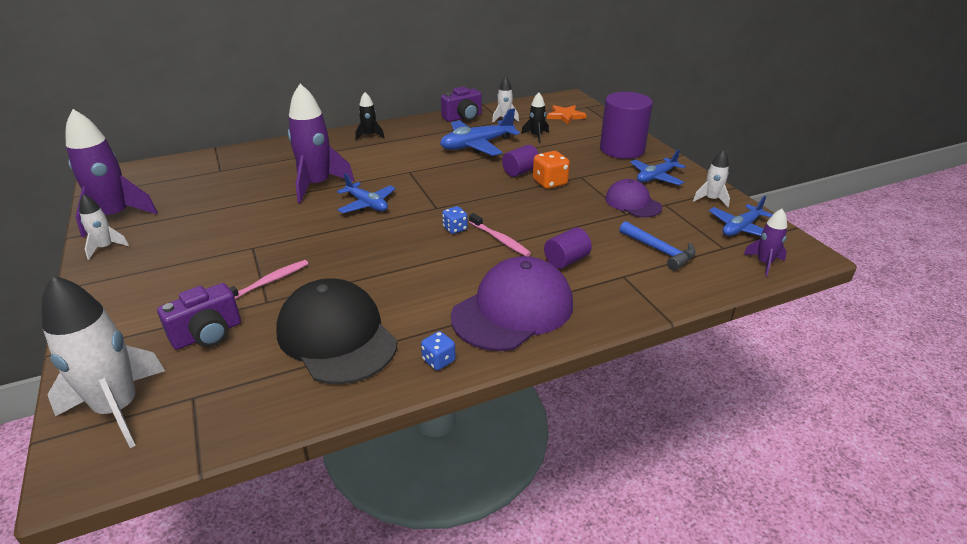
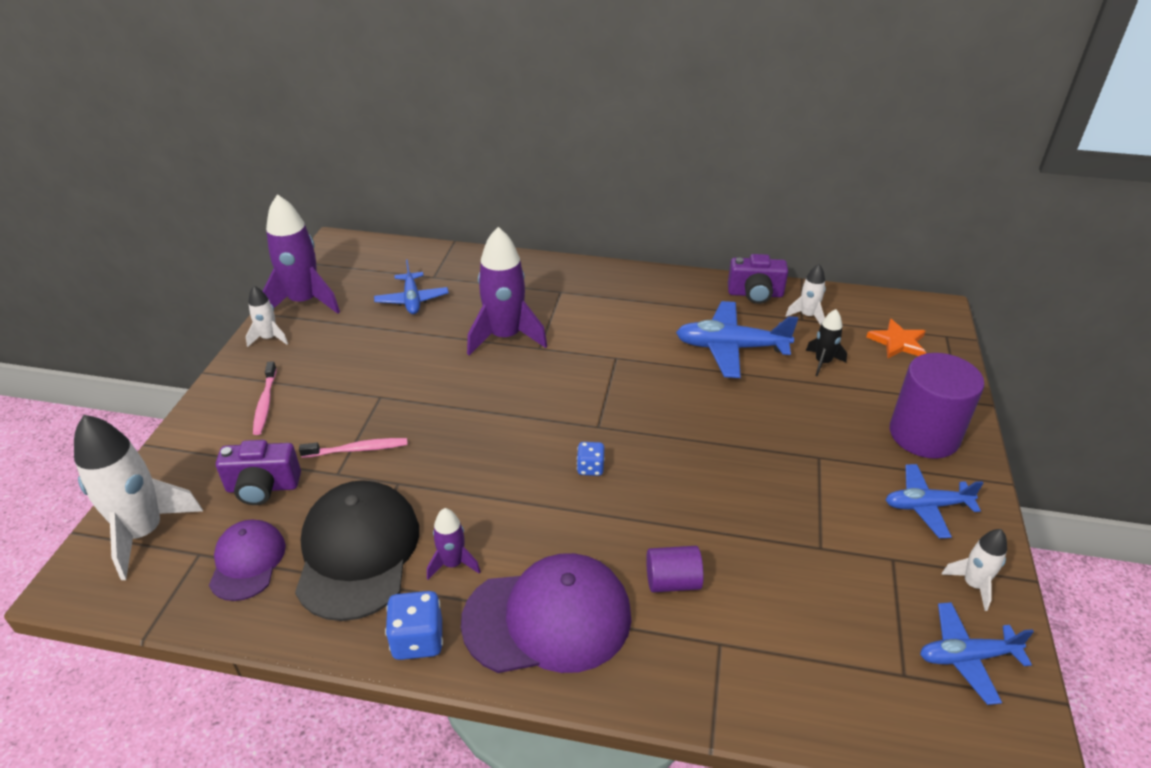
camera: 35 degrees right, 5 degrees up
blue plane [337,174,396,213] -> blue plane moved to [374,259,449,314]
black rocket [355,92,385,140] -> none
blue dice [421,331,456,370] -> blue dice [385,591,443,660], size x1.59
pink toothbrush [469,213,531,256] -> pink toothbrush moved to [253,361,277,435]
purple cylinder [502,145,539,177] -> none
orange dice [533,151,570,189] -> none
purple cap [605,179,662,217] -> purple cap moved to [209,520,286,601]
blue hammer [619,221,696,271] -> none
purple rocket [743,209,787,276] -> purple rocket moved to [427,508,481,580]

